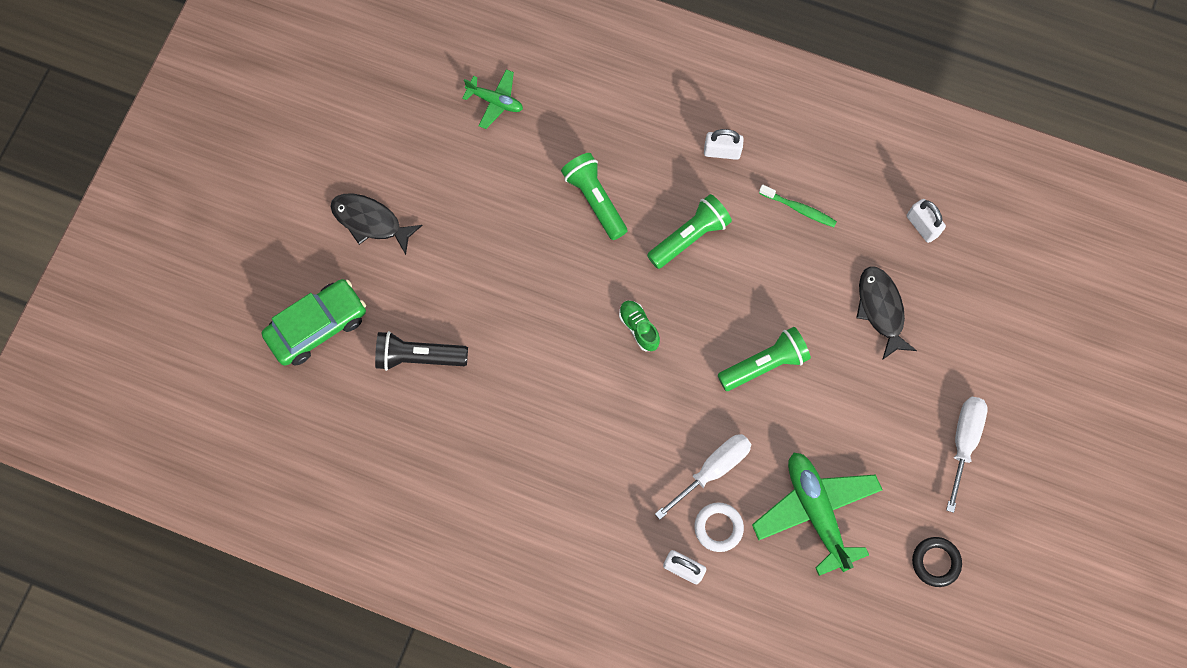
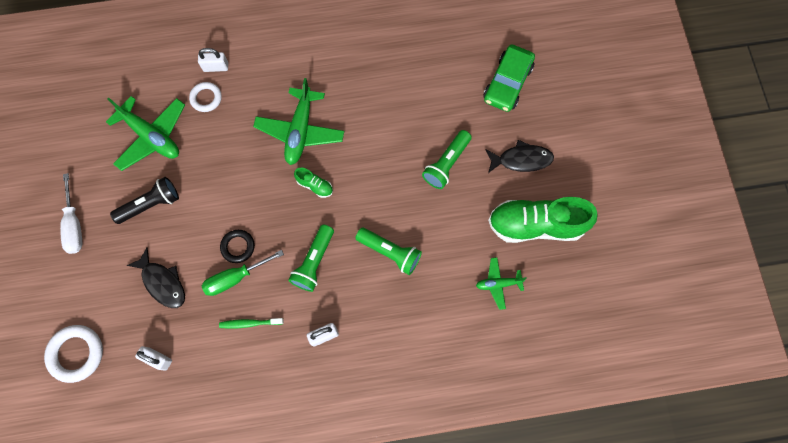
camera: 150 degrees right, 0 degrees up
black flashlight [375,331,468,371] -> black flashlight moved to [110,177,179,224]
white screwdriver [655,434,751,520] -> none
green flashlight [718,327,811,391] -> green flashlight moved to [422,130,472,189]
black ring [912,537,962,587] -> black ring moved to [220,230,255,263]
none -> white ring [44,325,103,383]
none -> green screwdriver [202,250,284,296]
none -> green plane [253,78,344,165]
none -> green shoe [488,197,598,243]

